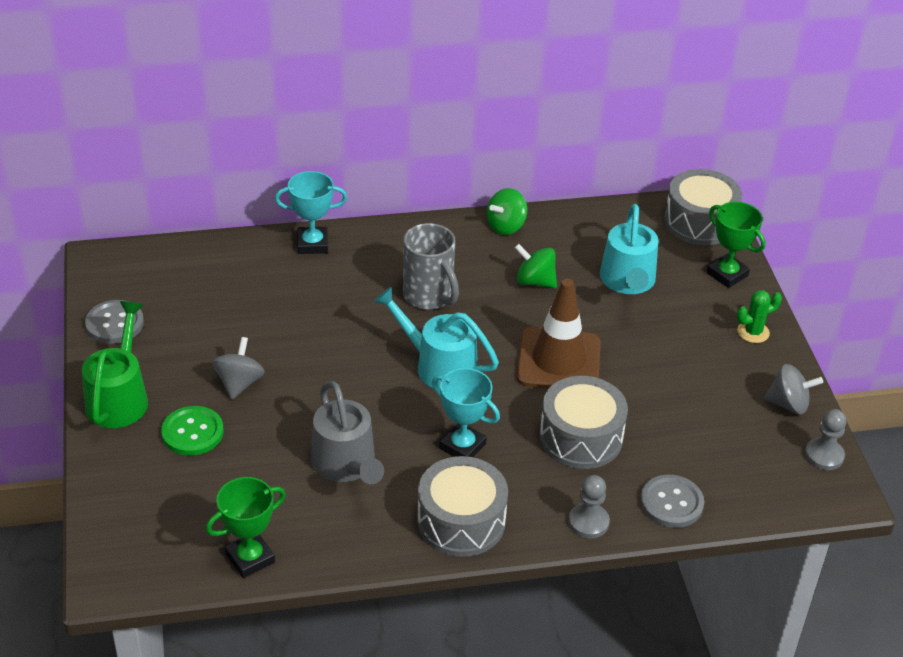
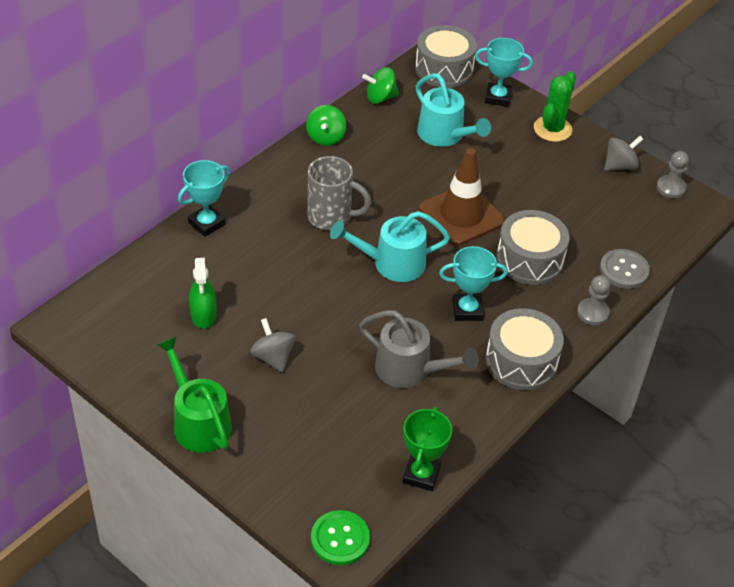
camera: 40 degrees left, 5 degrees up
grey button [85,300,144,344] -> none
green button [161,406,224,456] -> green button moved to [311,510,370,565]
green spinning top [515,244,557,288] -> green spinning top moved to [362,67,399,104]
green trophy [707,202,765,288] -> turquoise trophy [475,38,533,107]
green cactus [737,290,782,343] -> green cactus [534,71,576,142], size x1.54
none -> green spray bottle [189,258,216,329]

